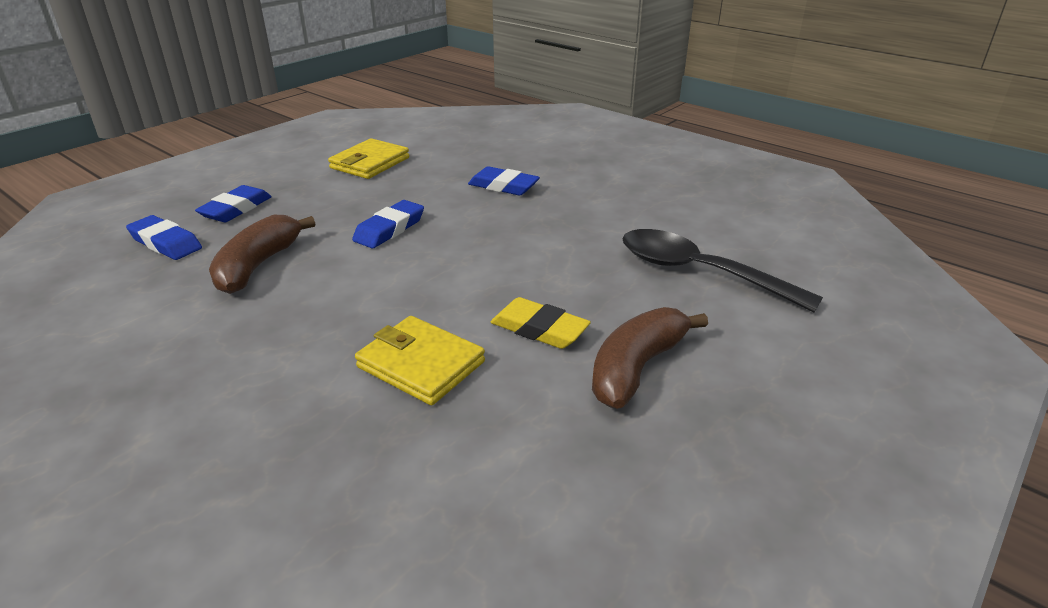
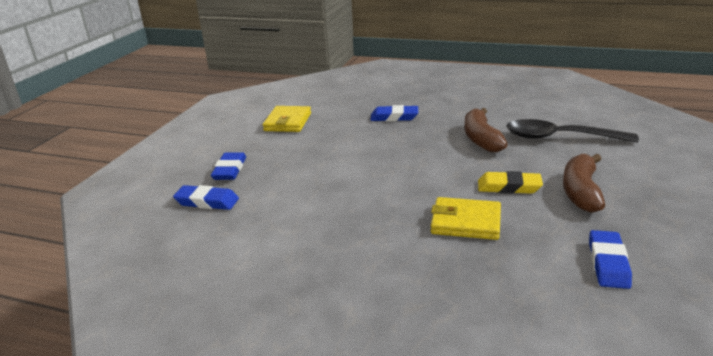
camera: 20 degrees left, 5 degrees down
brown banana [209,215,315,294] -> brown banana moved to [464,108,508,152]
blue eraser [352,200,424,248] -> blue eraser moved to [589,230,632,289]

